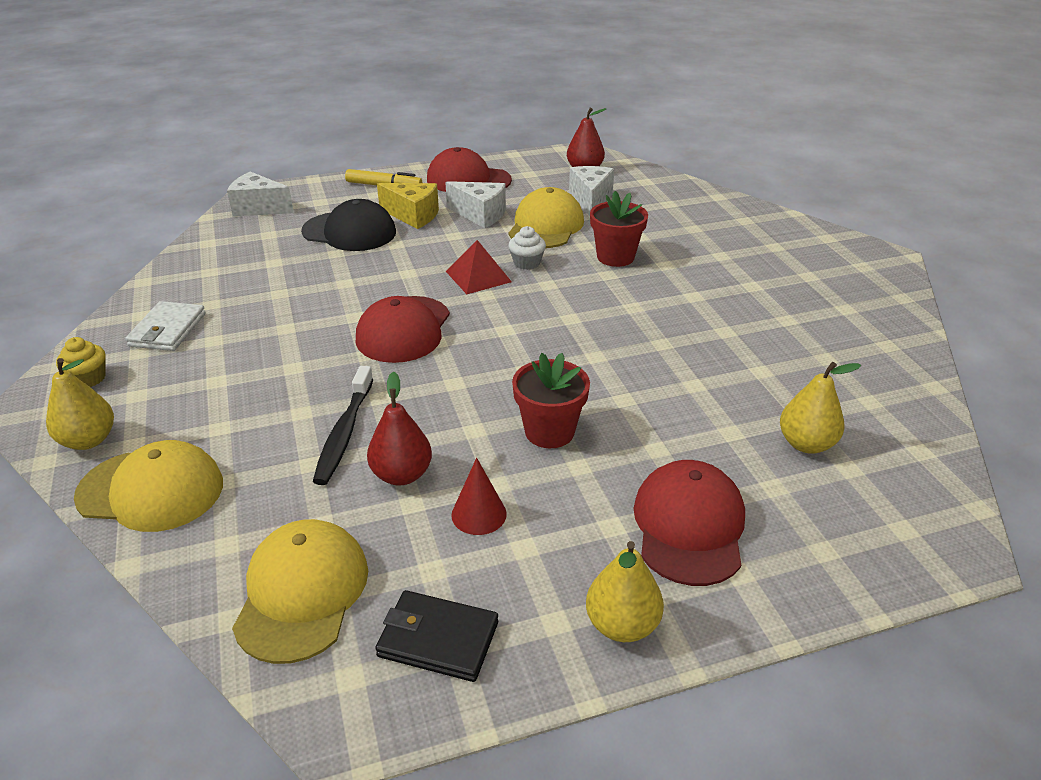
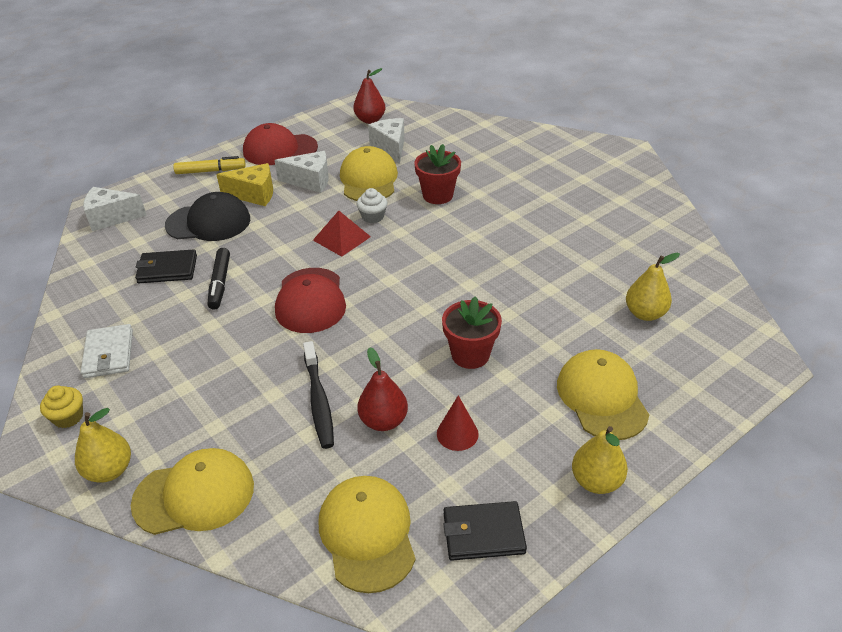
camera: 20 degrees left, 5 degrees up
red cap [634,460,745,586] -> yellow cap [557,349,649,440]
none -> black wallet [135,249,197,283]
none -> black marker [208,248,230,310]

